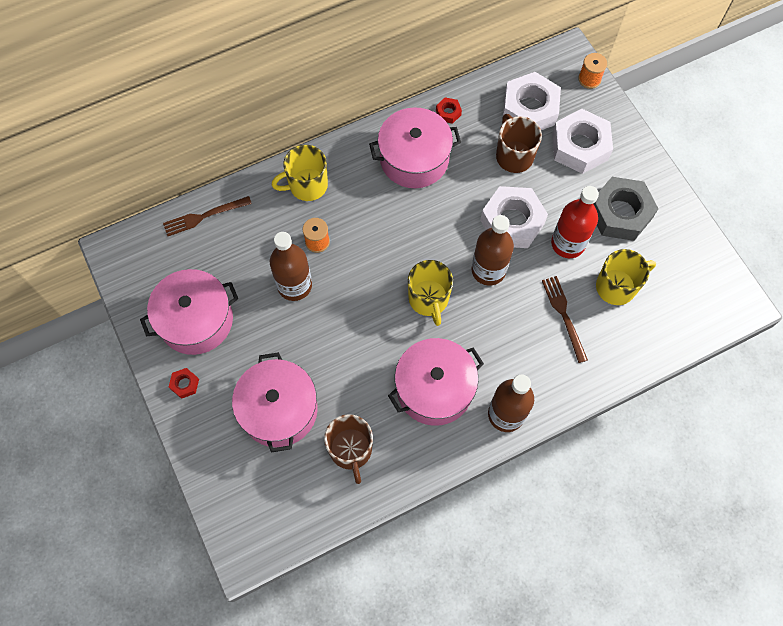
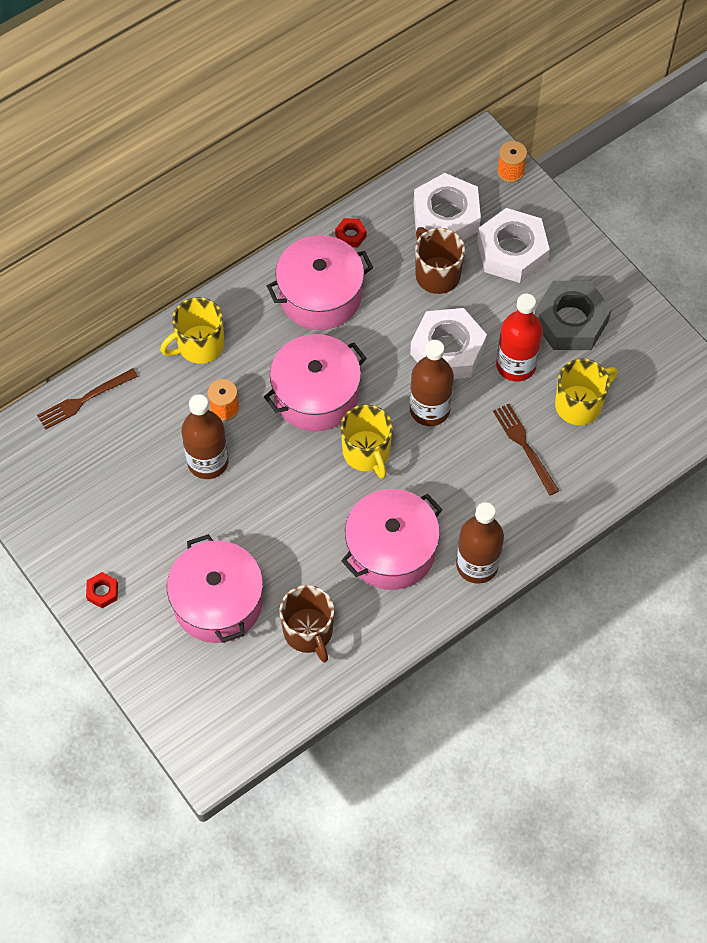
camera: 10 degrees left, 5 degrees down
pink pot [140,269,238,355] -> pink pot moved to [264,334,367,431]

